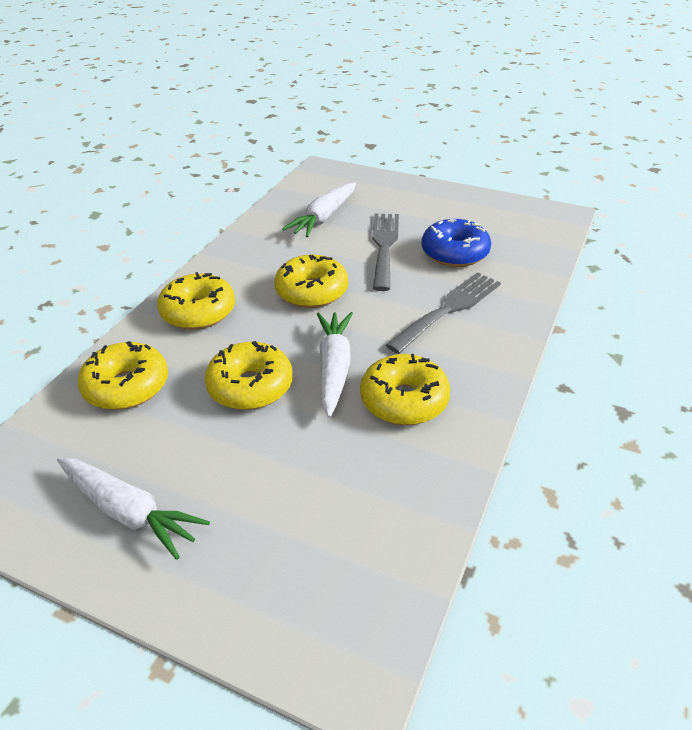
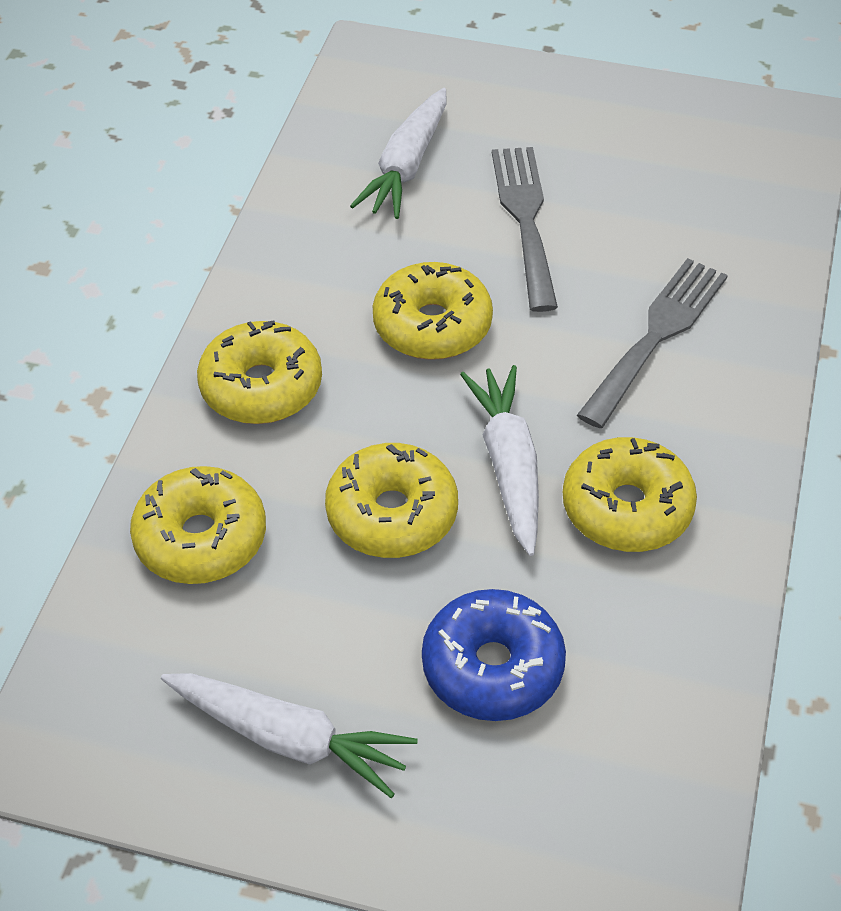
camera: 10 degrees left, 10 degrees up
blue donut [422,219,491,267] -> blue donut moved to [422,589,566,721]

